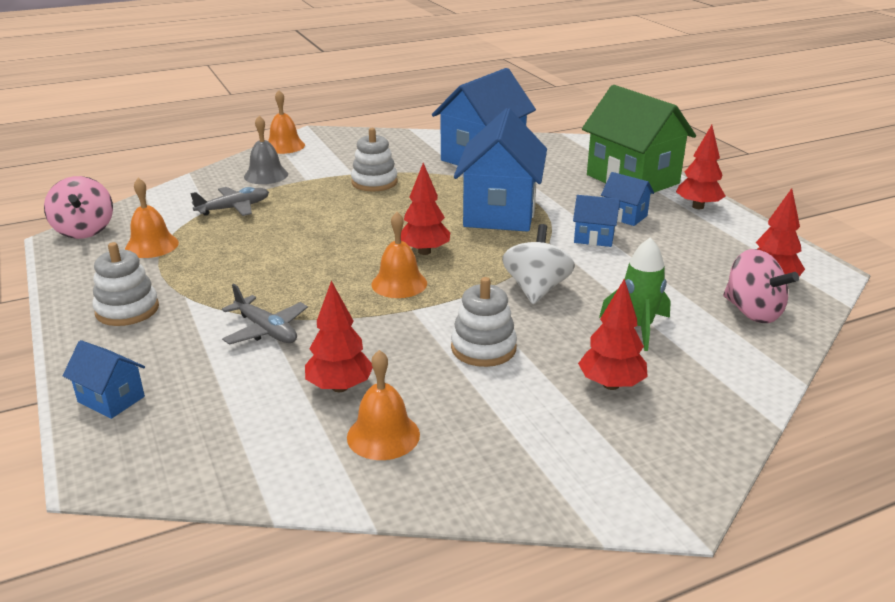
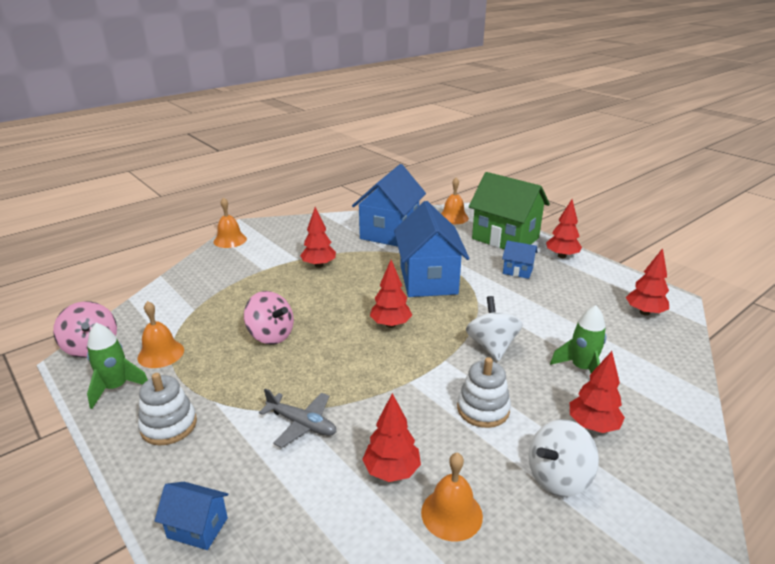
camera: 15 degrees left, 0 degrees up
grey plane [190,187,269,216] -> none
grey bell [244,116,288,184] -> none
white stacking toy [351,128,398,192] -> red tree [300,207,336,268]
orange bell [372,212,427,298] -> orange bell moved to [441,178,469,224]
blue house [573,195,620,247] -> none
pink spinning top [723,249,799,323] -> pink spinning top moved to [244,291,294,345]
none -> green rocket [87,323,148,409]
none -> white spinning top [529,419,599,497]

